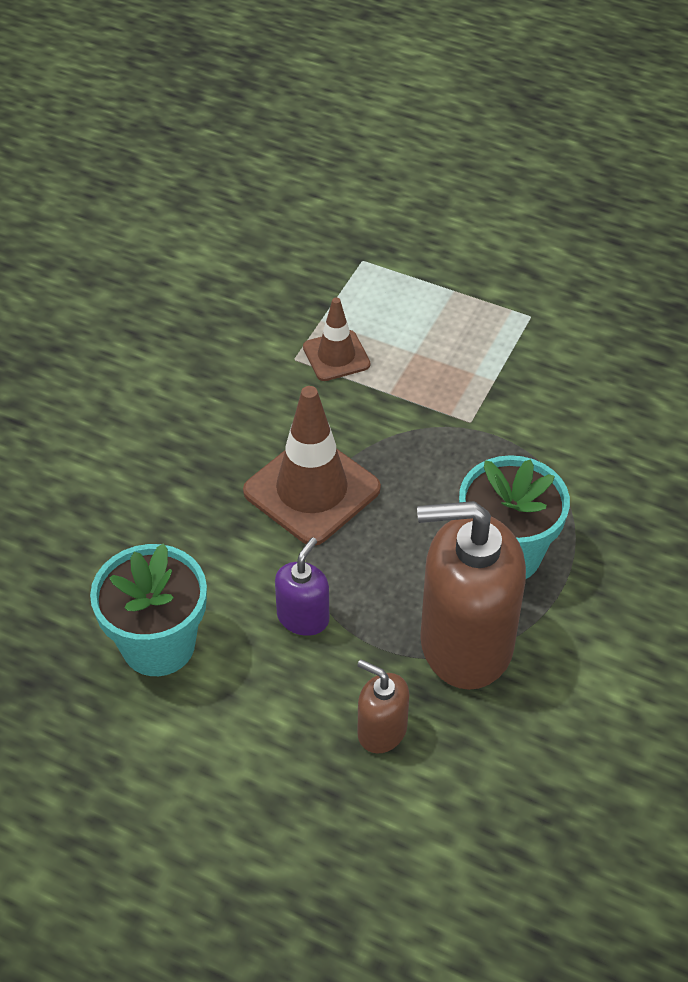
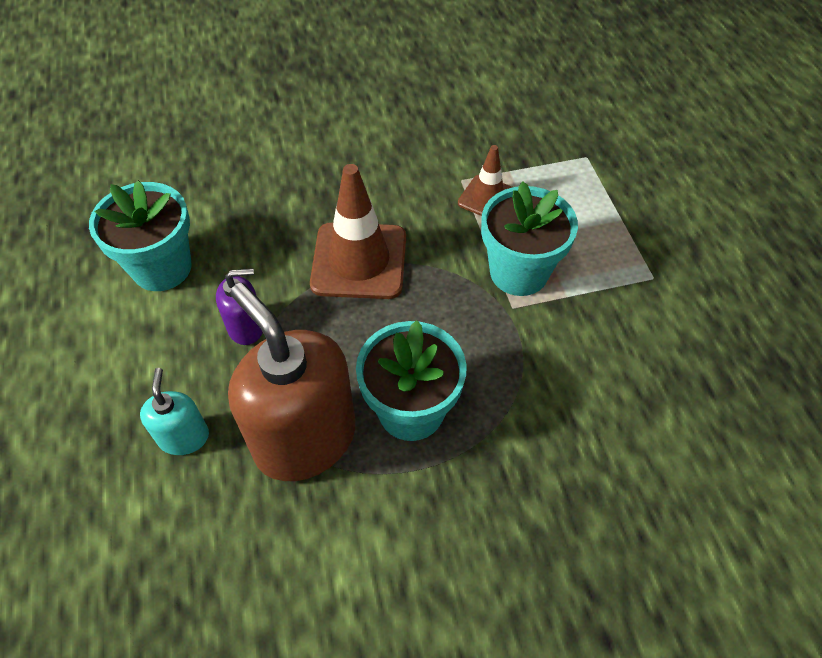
camera: 50 degrees right, 5 degrees up
brown soap dispenser [357,659,409,754] -> turquoise soap dispenser [140,368,209,455]
none -> turquoise flower pot [481,181,578,296]

